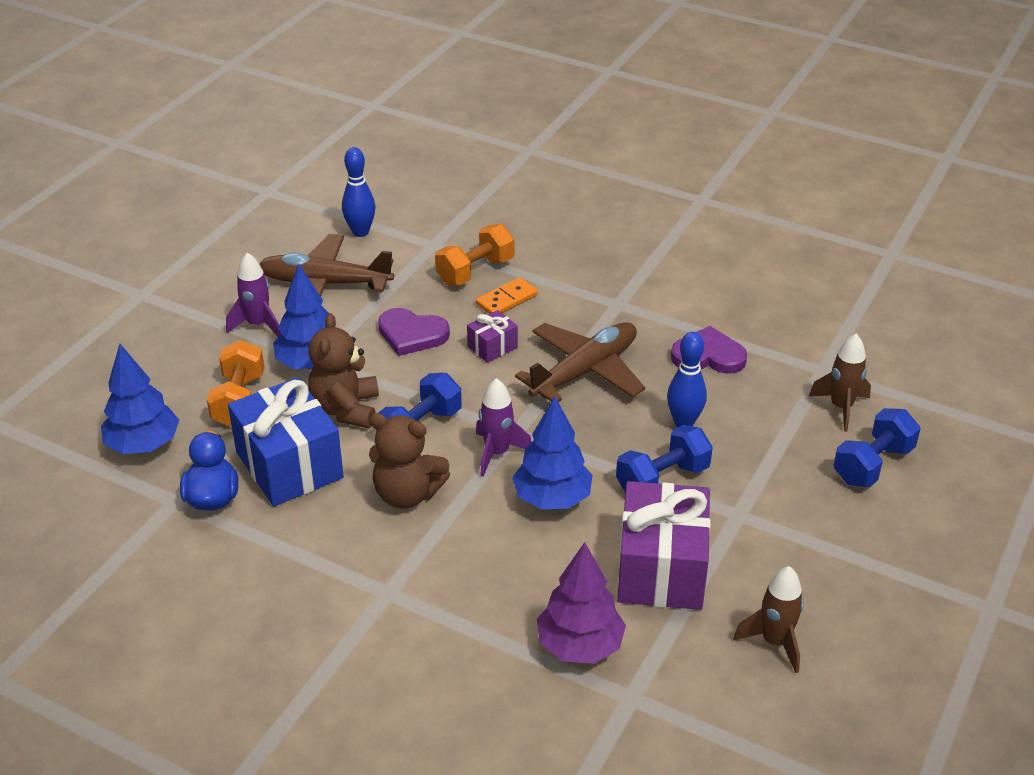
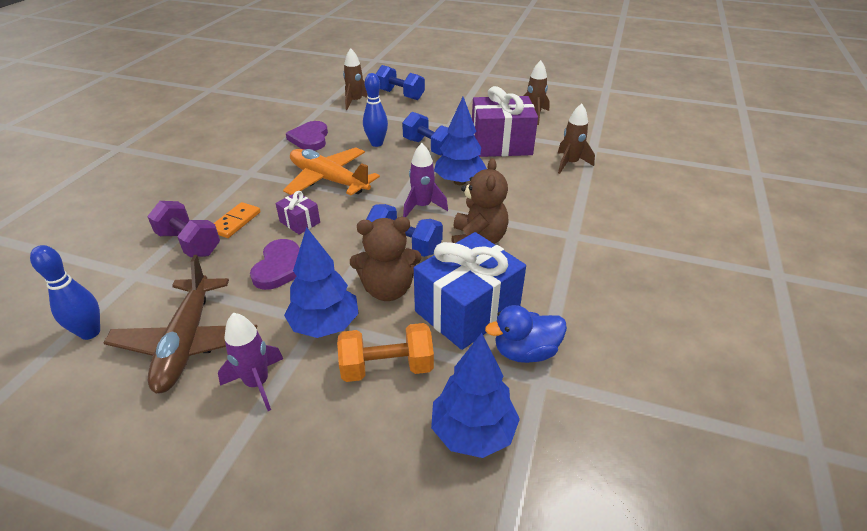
camera: 100 degrees left, 0 degrees up
orange dumbbell [435,224,514,286] -> purple dumbbell [147,201,220,257]
orange domino [476,277,538,314] -> orange domino turned 75 degrees clockwise [214,202,261,238]
brown plane [515,322,645,402] -> orange plane [283,147,380,195]
purple tree [537,542,626,664] -> brown rocket [558,103,595,174]

